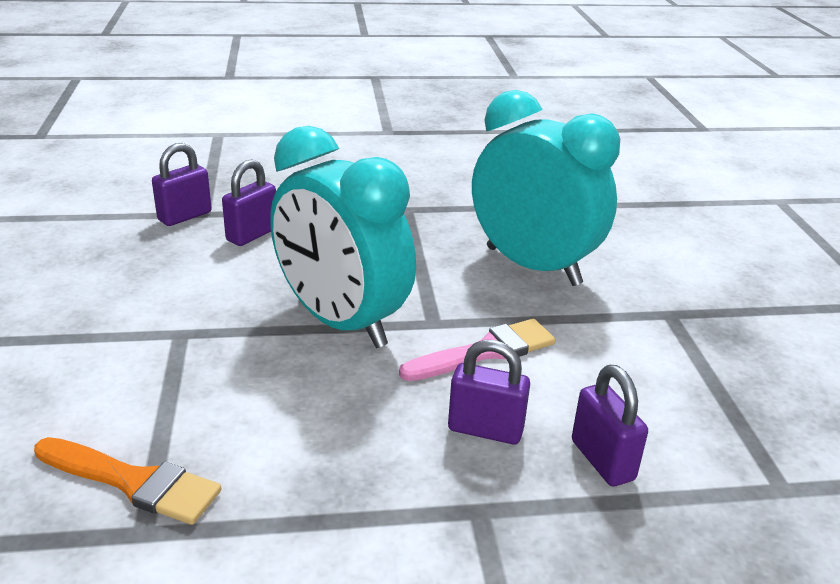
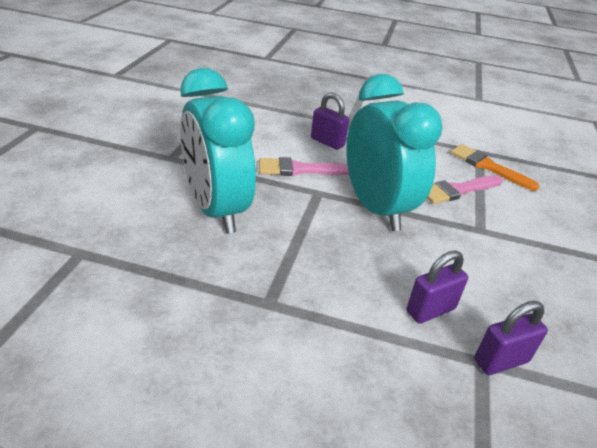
camera: 160 degrees left, 5 degrees up
purple padlock [572,365,648,486] -> none
none -> pink brush [427,175,503,204]

